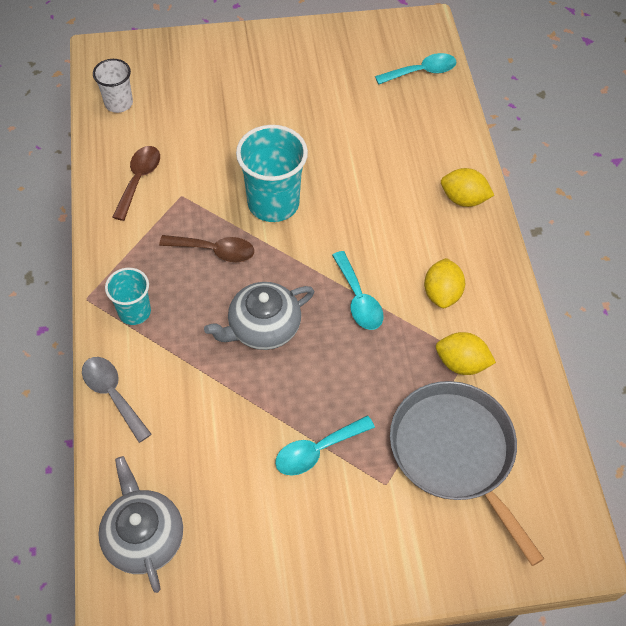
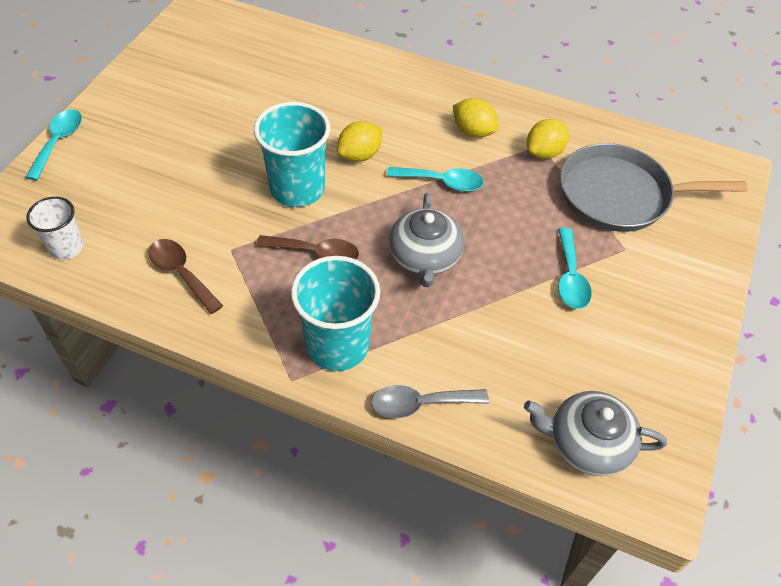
camera: 60 degrees left, 5 degrees down
turquoise cup [105,268,151,325] -> turquoise cup [291,256,380,371], size x1.71
brown spoon [159,235,254,262] -> brown spoon turned 60 degrees clockwise [256,235,359,260]
turquoise spoon [375,53,457,85] -> turquoise spoon moved to [25,109,82,180]
yellow lemon [441,168,494,207] -> yellow lemon moved to [337,121,382,162]

